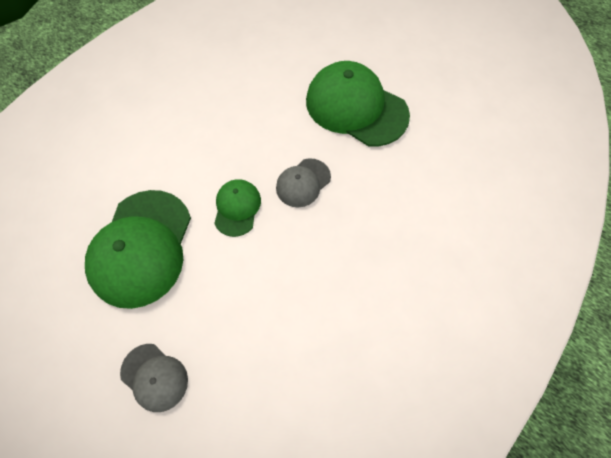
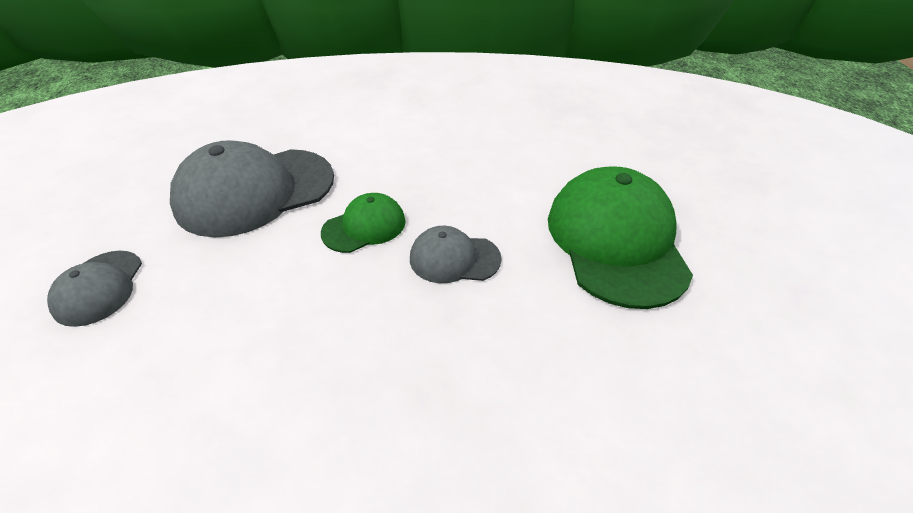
camera: 50 degrees right, 20 degrees down
green cap [85,190,191,309] -> grey cap [170,140,334,237]

